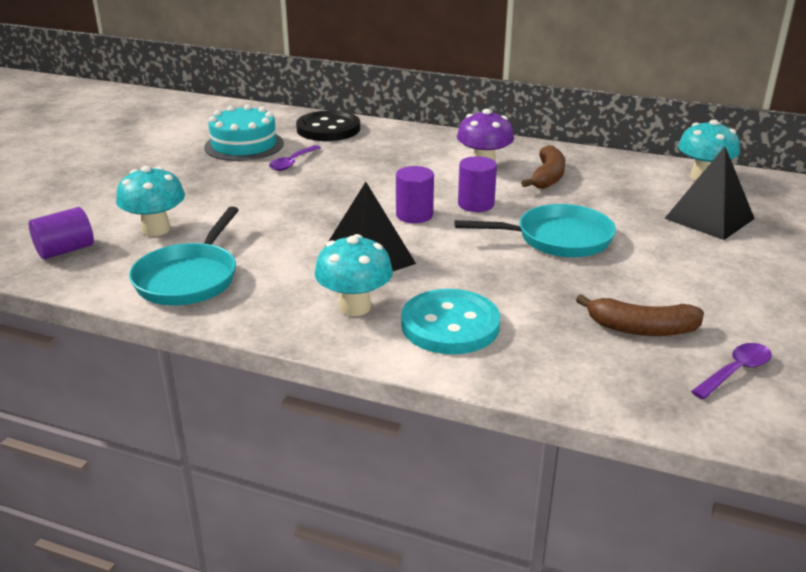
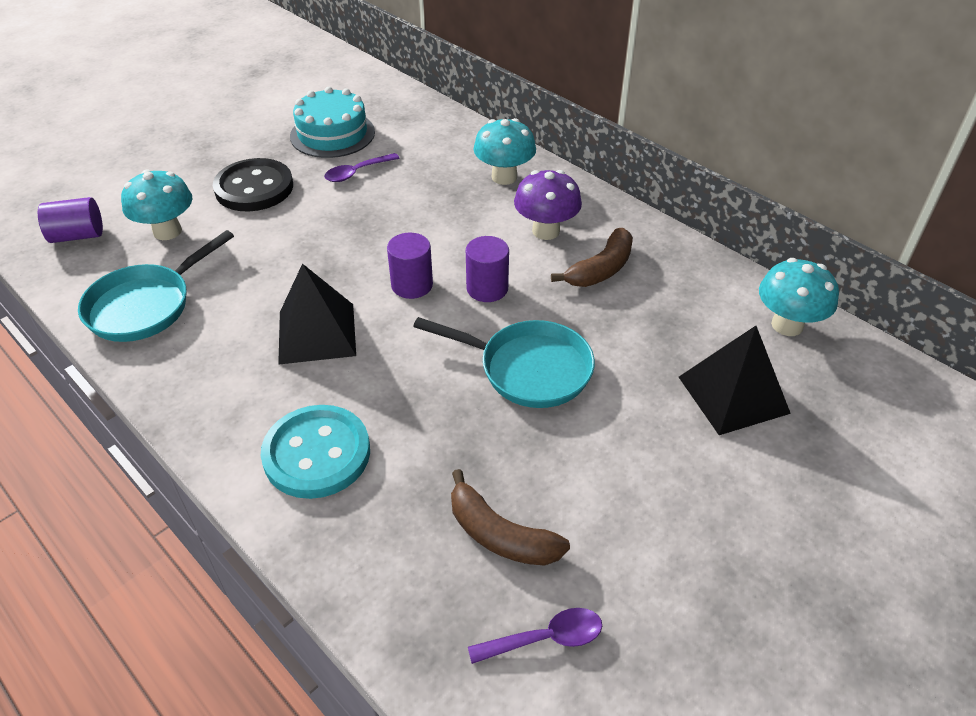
camera: 25 degrees right, 15 degrees up
black button [296,110,360,141] -> black button moved to [213,158,293,211]
turquoise mushroom [314,234,393,316] -> turquoise mushroom moved to [473,118,536,185]

